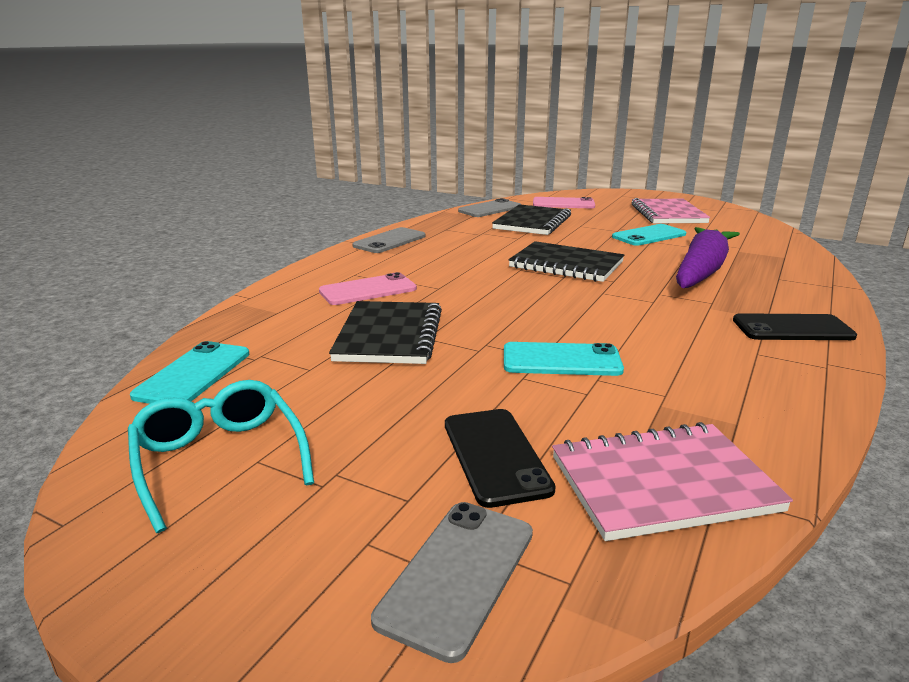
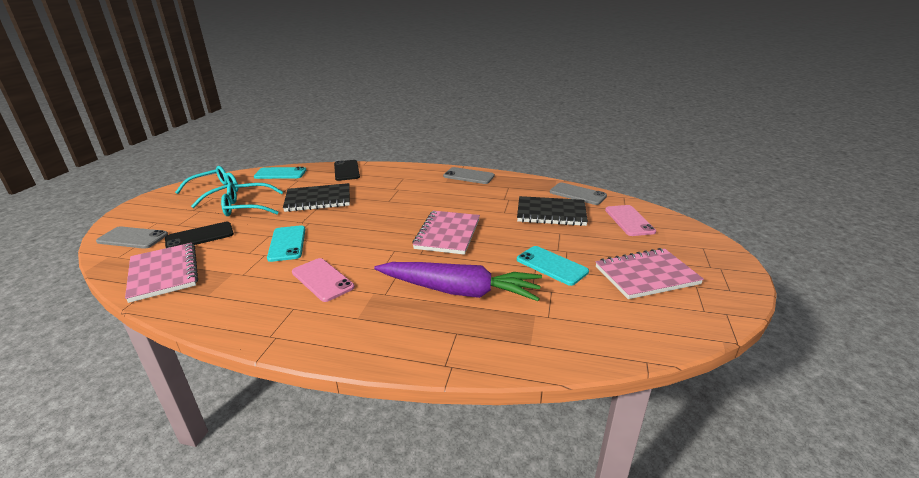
camera: 75 degrees right, 5 degrees up
pink phone [319,272,417,305] -> pink phone moved to [292,258,355,302]
black notebook [508,241,624,282] -> pink notebook [412,211,480,255]
black phone [733,313,857,340] -> black phone moved to [334,160,360,181]
none -> turquoise glasses [221,183,283,216]

